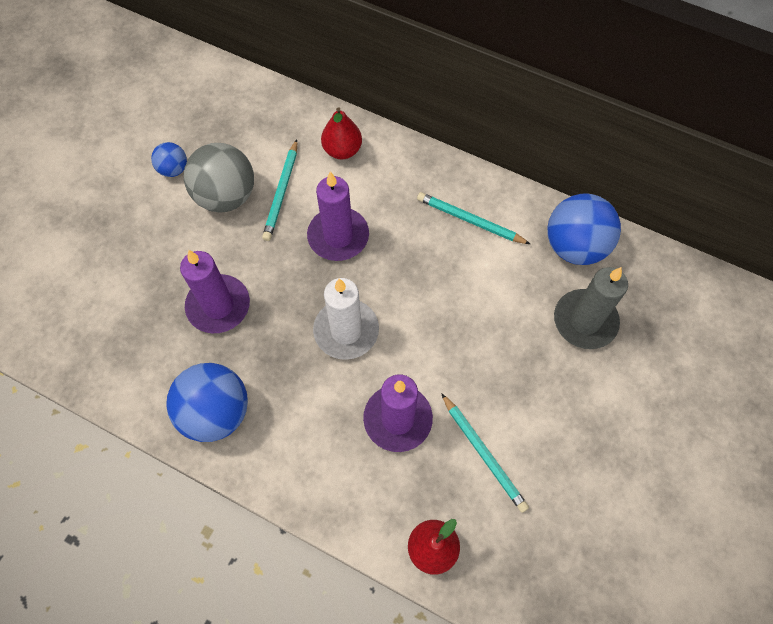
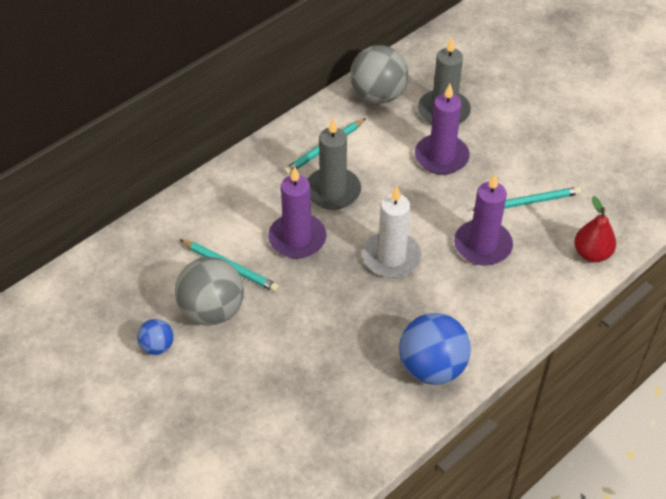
camera: 70 degrees left, 15 degrees down
purple candle [180,250,250,333] -> purple candle moved to [415,84,470,175]
red pear [321,107,362,159] -> none
blue ball [547,194,621,265] -> grey ball [350,45,408,104]
none -> grey candle [307,118,361,210]

